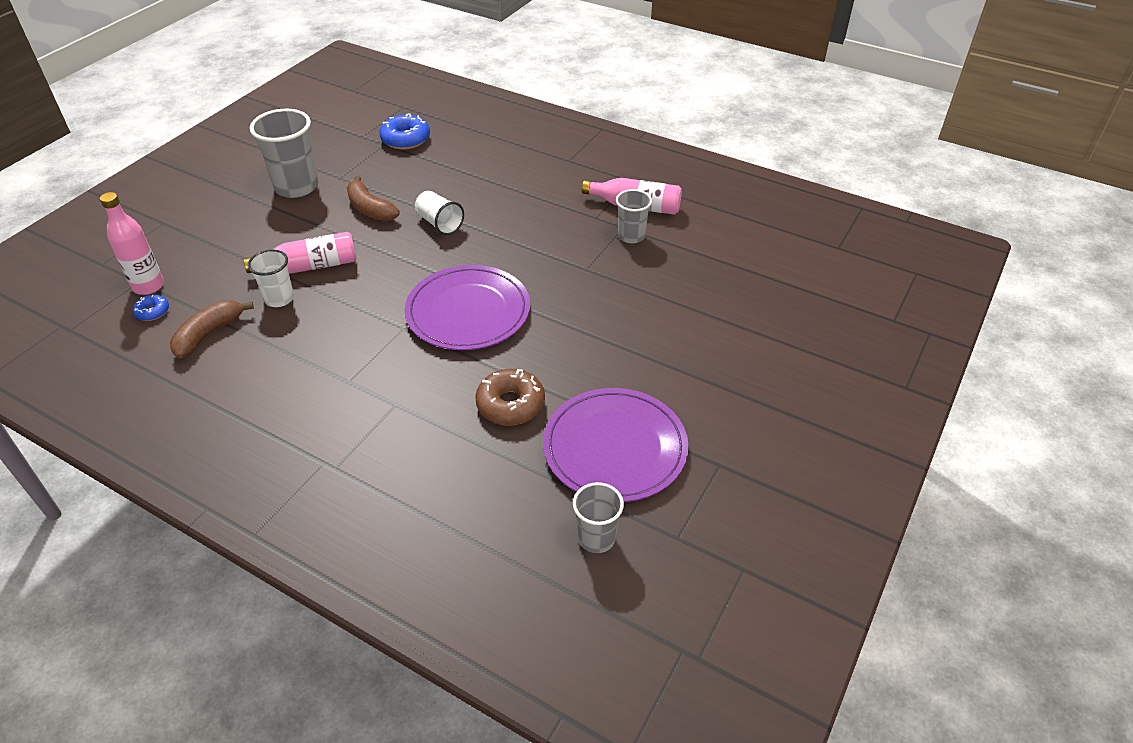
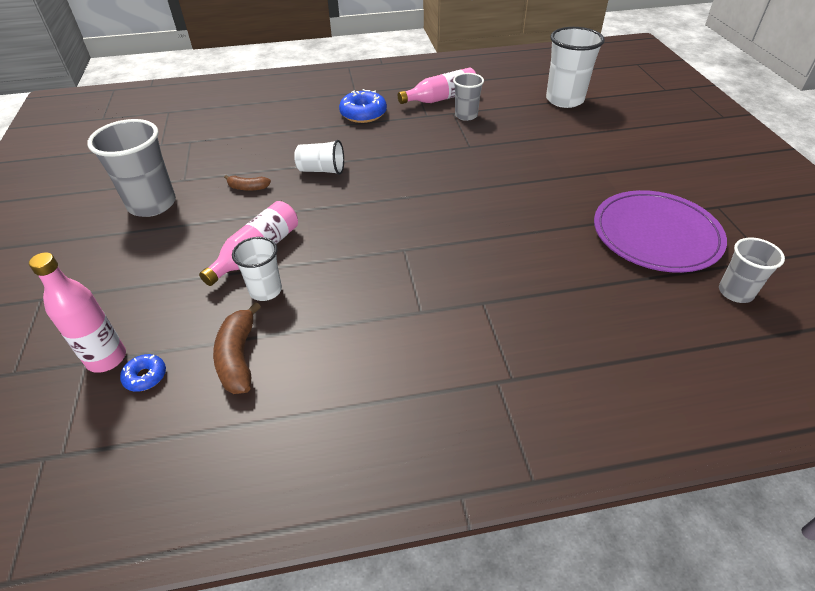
camera: 40 degrees left, 0 degrees up
brown banana [347,176,400,221] -> brown banana [224,175,271,191], size x0.59
blue donut [379,114,430,150] -> blue donut moved to [339,89,387,123]
purple plate [405,265,530,350] -> none
brown donut [475,369,545,426] -> none
none -> white cup [546,27,605,108]

